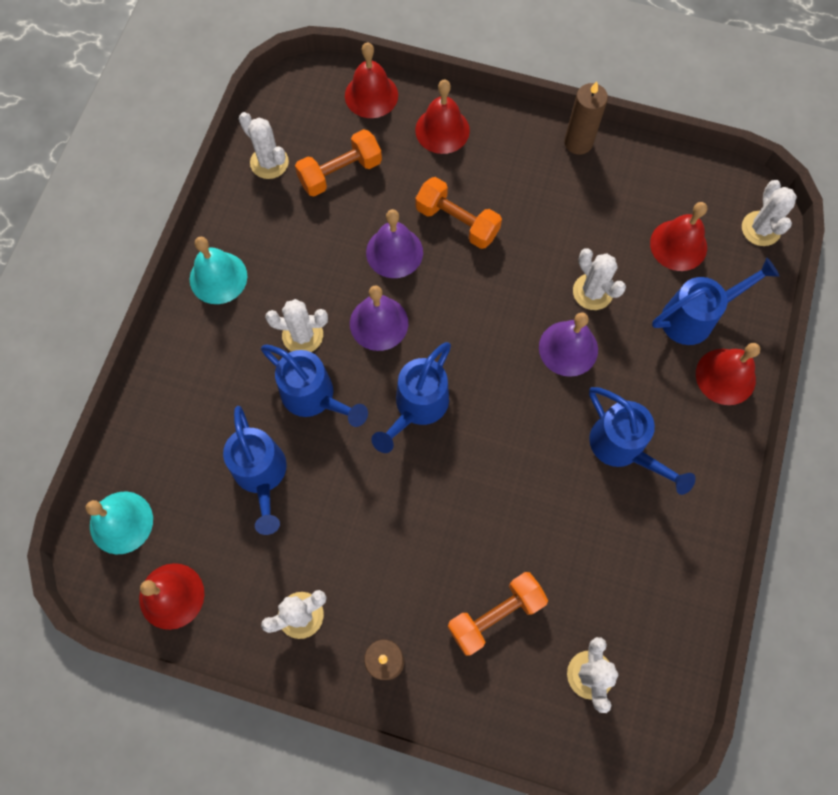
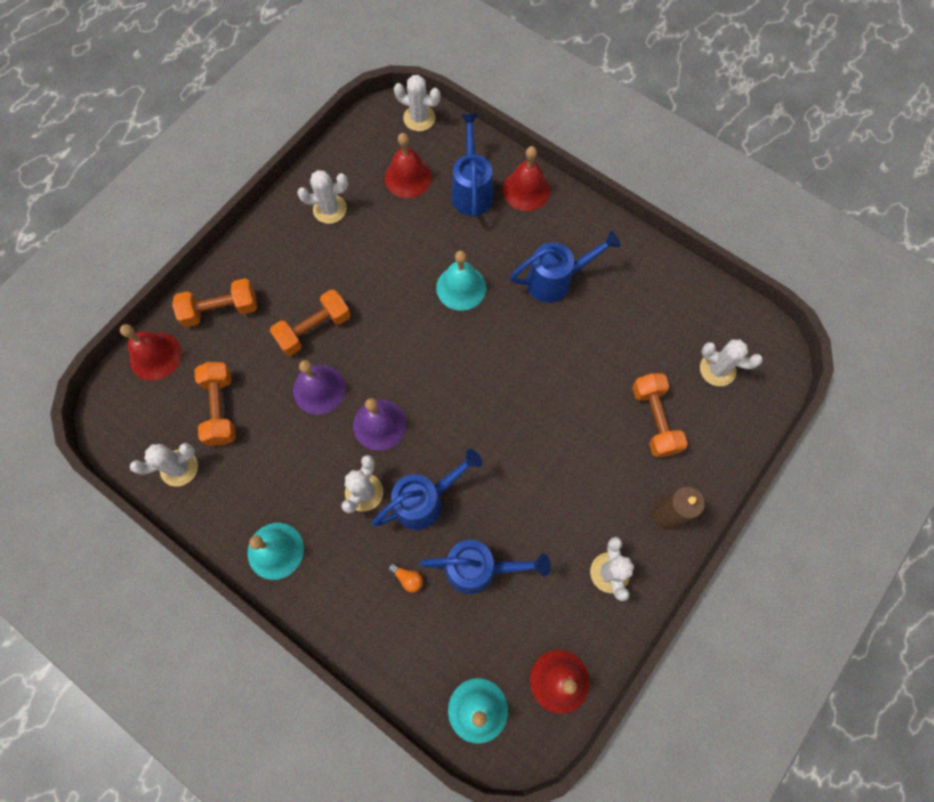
camera: 70 degrees left, 0 degrees up
blue watering can [372,342,451,453] -> none
red bell [415,79,470,154] -> orange dumbbell [172,278,257,327]
purple bell [539,313,598,377] -> turquoise bell [436,250,486,311]
brown candle [564,81,608,155] -> none
white cactus [573,248,626,310] -> white cactus moved to [297,170,348,224]
none -> orange light bulb [388,563,423,593]

